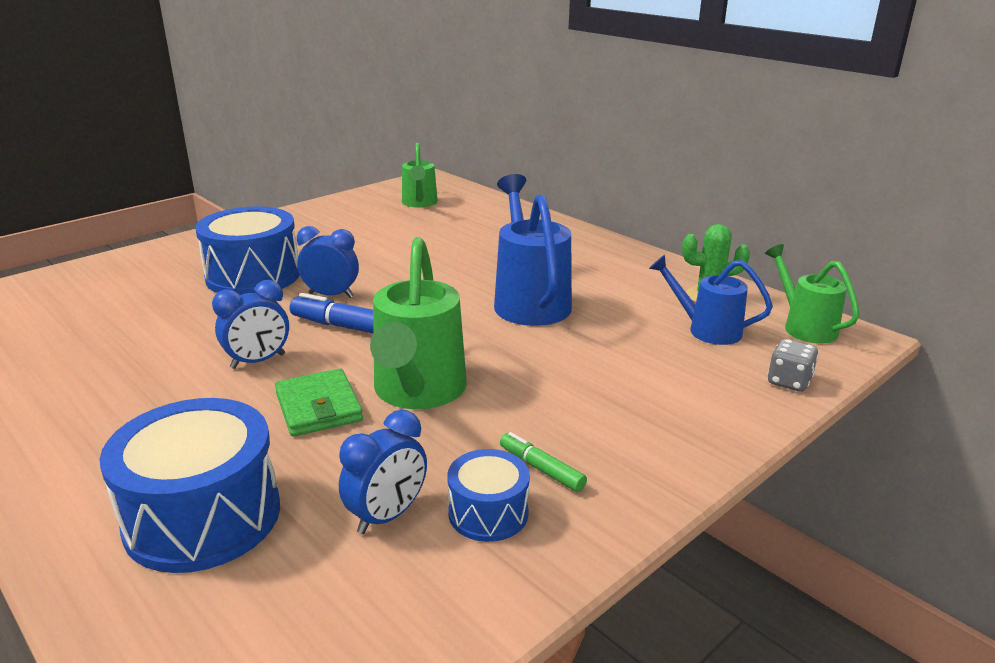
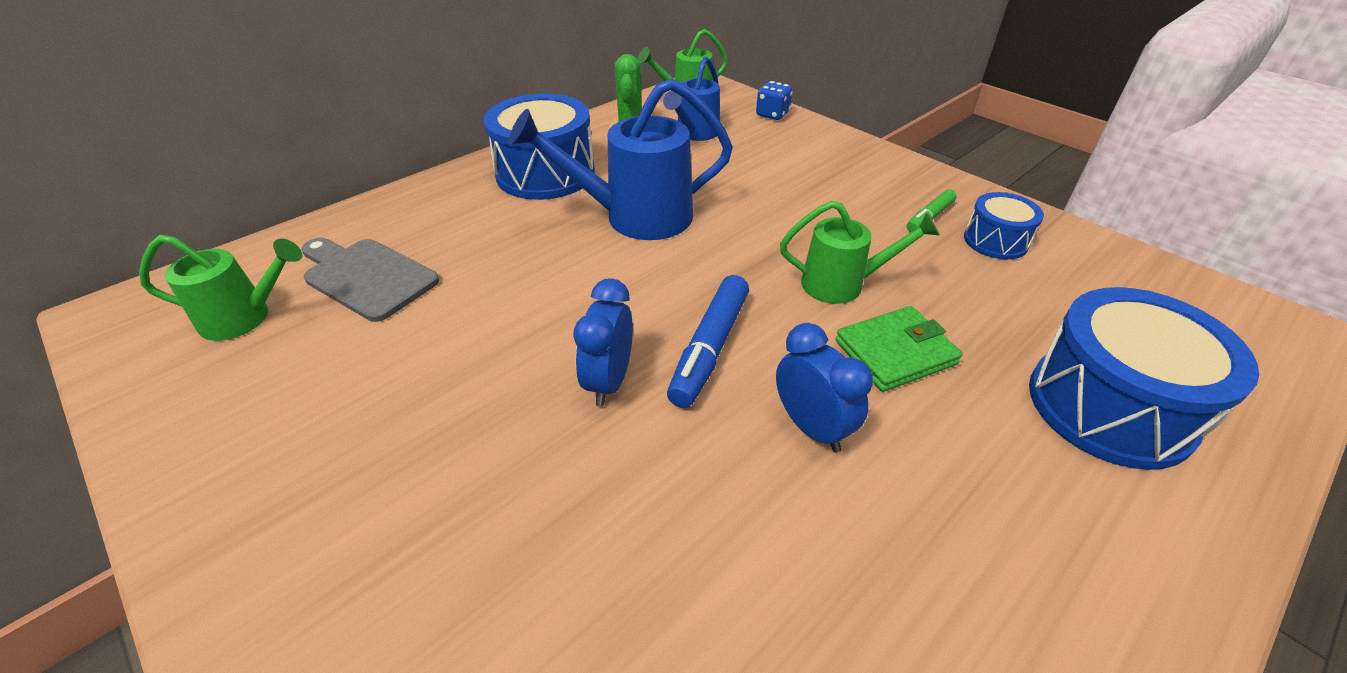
camera: 90 degrees left, 15 degrees up
blue drum [195,206,300,295] -> blue drum moved to [483,94,595,200]
blue clock [339,410,427,534] -> none
green watering can [370,237,467,409] -> green watering can [780,201,940,304], size x0.62
grey dice [767,339,819,392] -> blue dice [756,81,793,120]
none -> grey cutting board [302,238,439,322]

